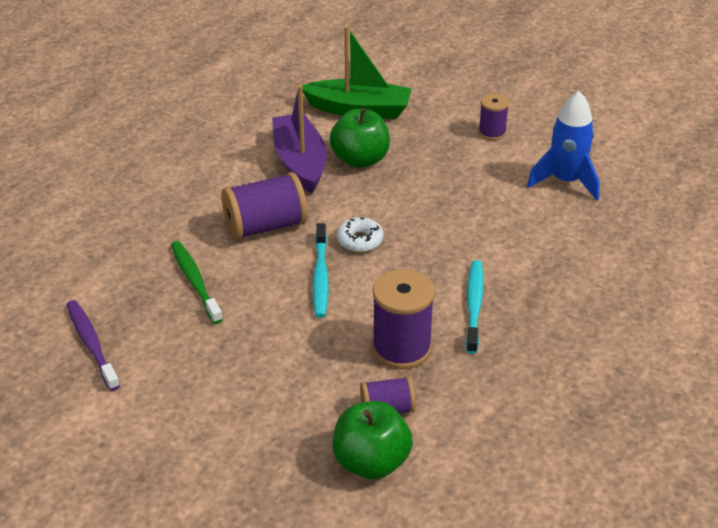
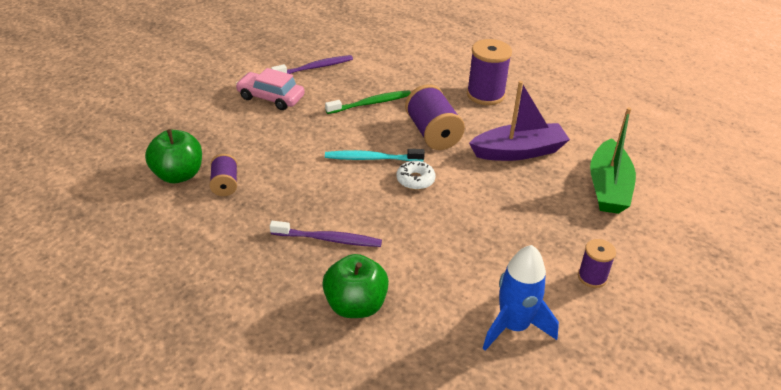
camera: 90 degrees right, 0 degrees up
green apple [330,108,390,168] -> green apple moved to [322,254,389,318]
purple spool [372,269,435,369] -> purple spool moved to [467,39,512,105]
turquoise toothbrush [466,260,484,354] -> purple toothbrush [270,221,382,247]
none -> pink car [235,68,305,110]

